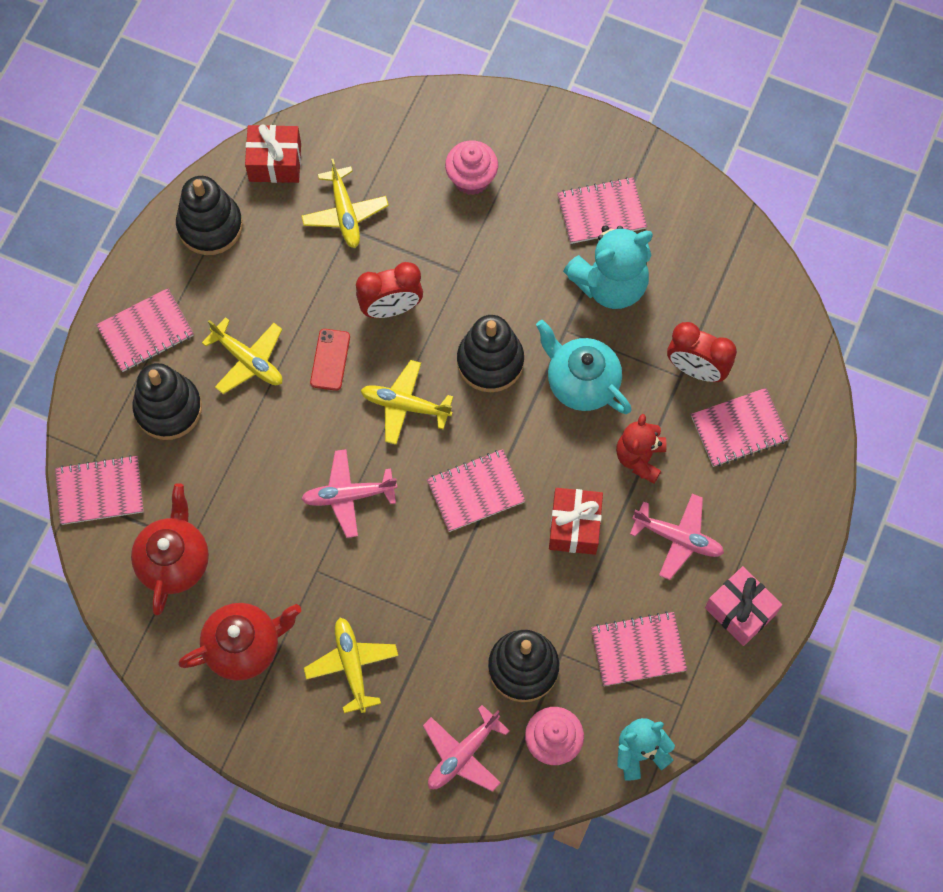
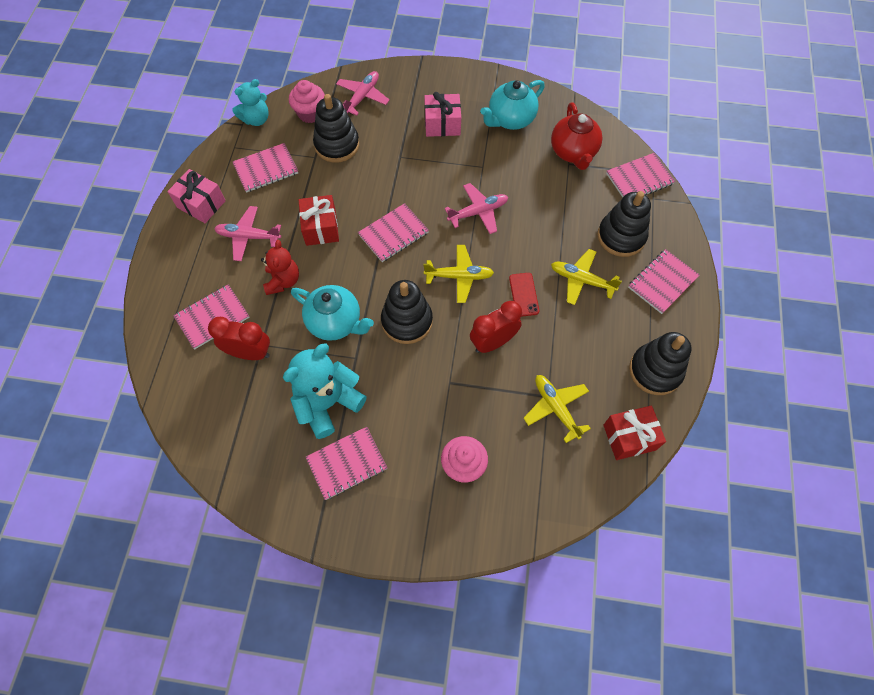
camera: 165 degrees right, 5 degrees down
red teapot [178,603,301,681] -> turquoise teapot [480,80,545,130]
yellow plane [304,617,398,713] -> pink gift [424,92,461,137]

